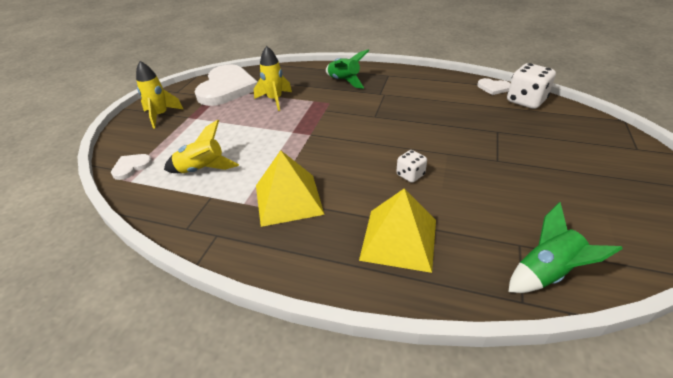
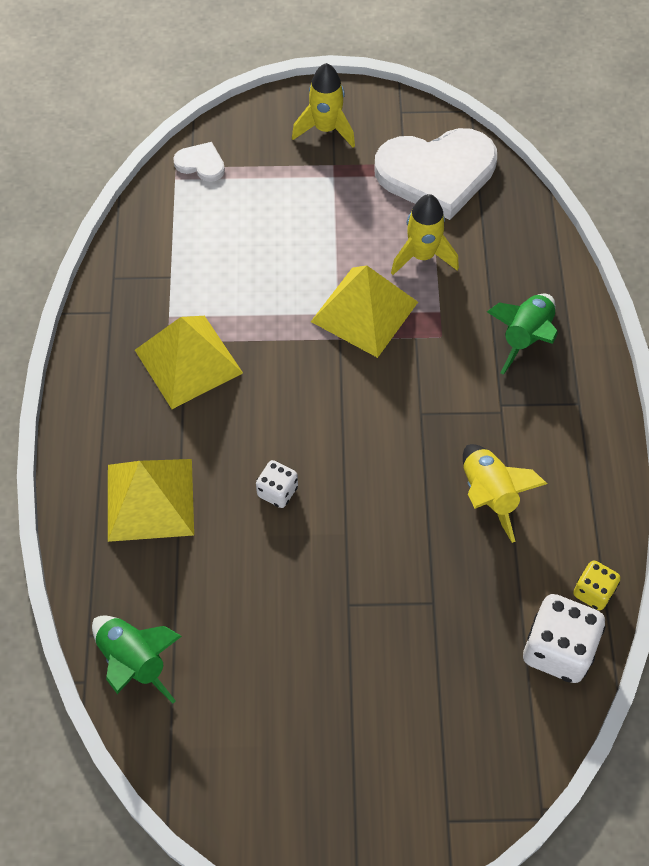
camera: 70 degrees right, 20 degrees up
yellow rocket [164,120,239,173] -> yellow rocket moved to [463,444,547,543]
white heart [477,78,511,95] -> yellow dice [573,560,621,610]
none -> yellow pyramid [311,266,418,358]

